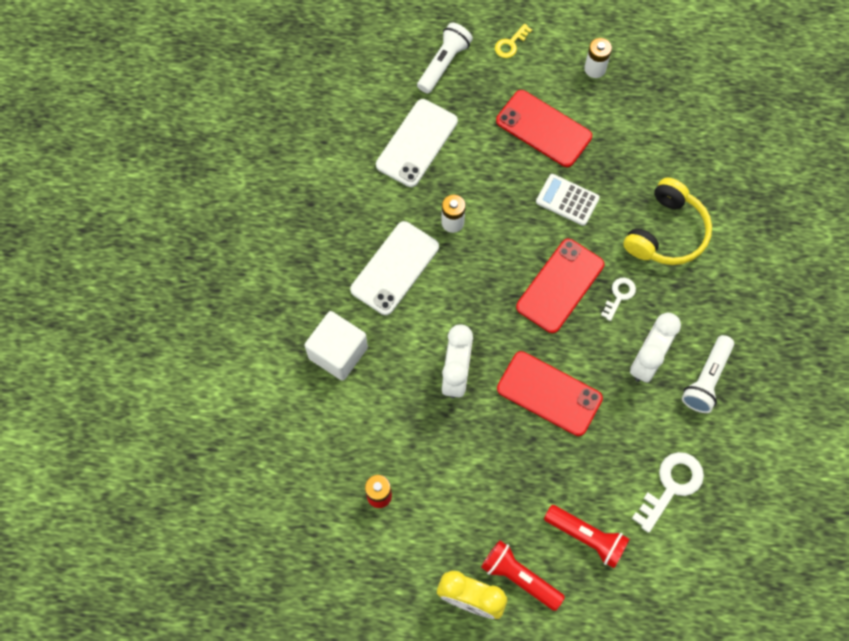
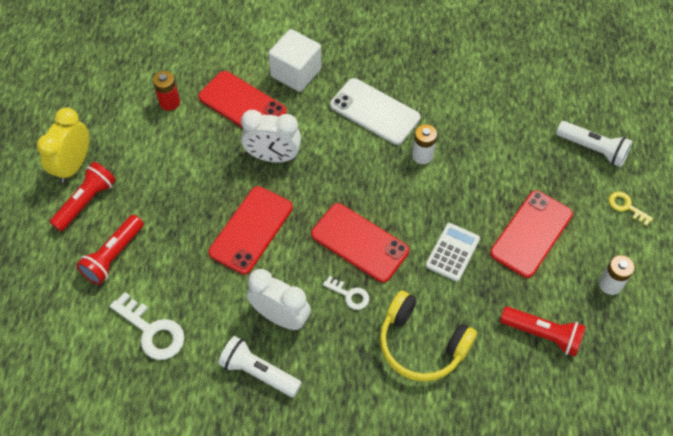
camera: 90 degrees right, 10 degrees down
white phone [376,99,458,187] -> none
none -> red phone [198,71,287,128]
none -> red flashlight [500,306,586,357]

